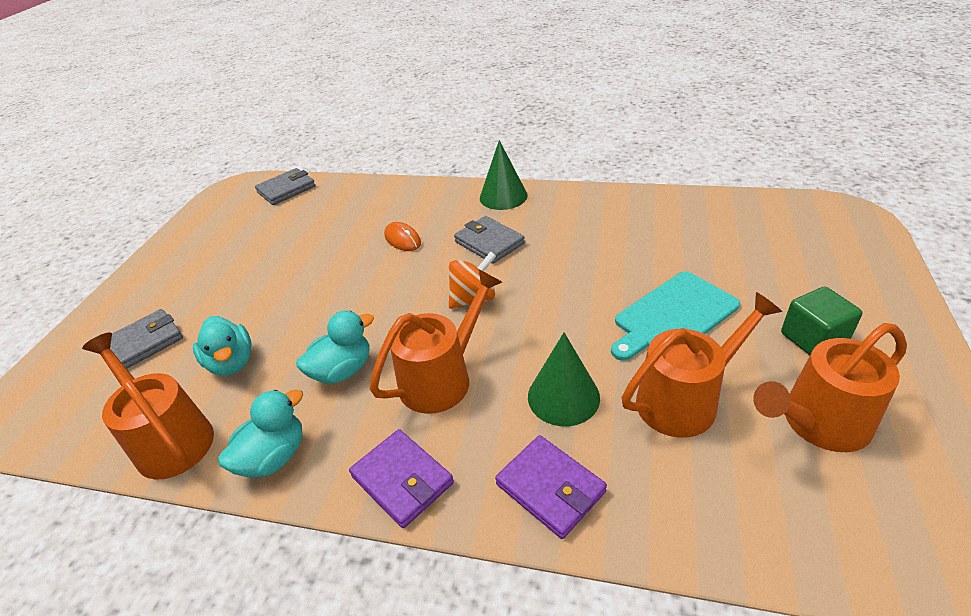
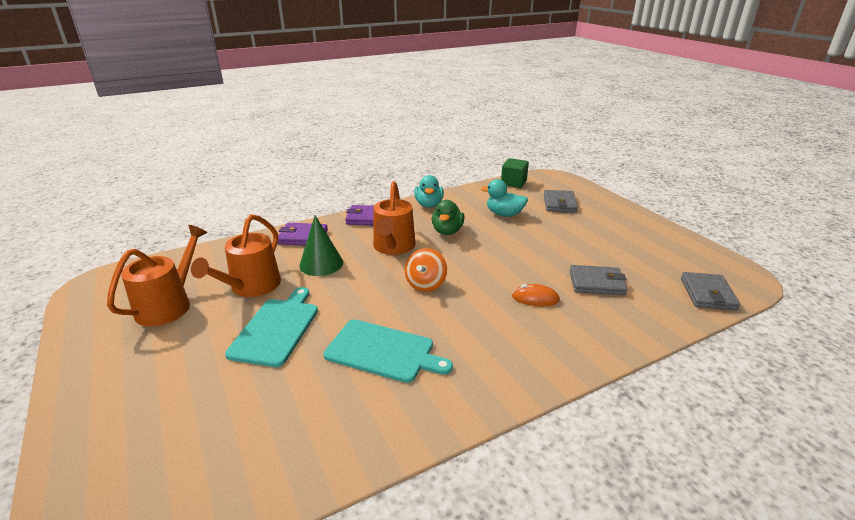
camera: 135 degrees right, 10 degrees down
orange watering can [82,333,214,480] -> none
turquoise duck [296,311,374,384] -> green duck [432,200,465,235]
grey wallet [454,216,525,264] -> grey wallet moved to [570,265,627,295]
green cone [480,140,527,210] -> none
green cube [781,287,862,355] -> green cube moved to [501,158,529,188]
none -> turquoise cutting board [324,320,453,383]

